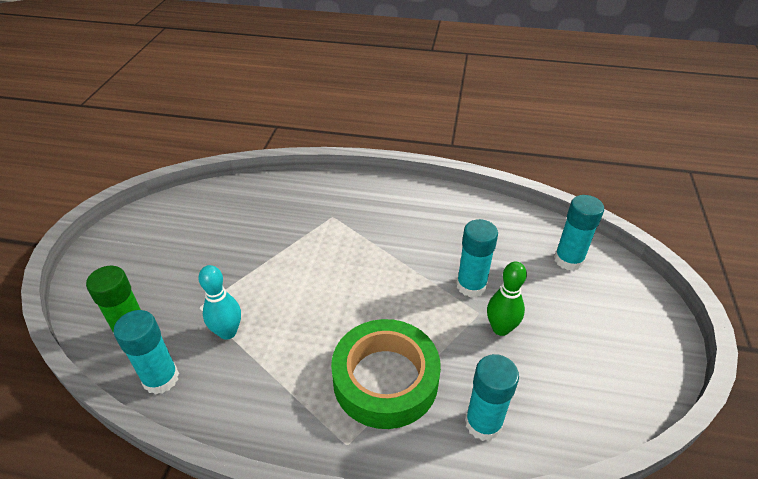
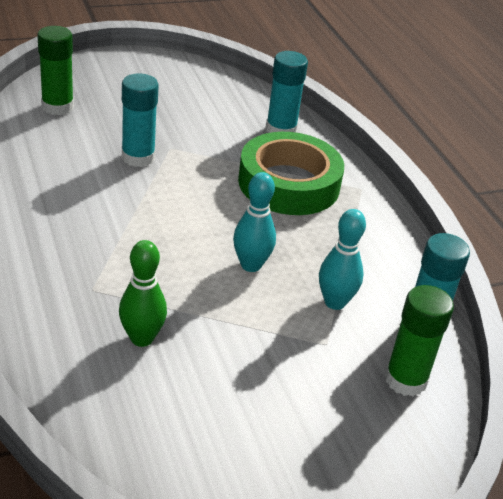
camera: 125 degrees left, 5 degrees down
green bowling pin [487,262,527,336] -> green bowling pin moved to [119,240,167,347]
turquoise glue stick [554,195,604,271] -> green glue stick [37,26,74,115]
none -> turquoise bowling pin [233,172,276,272]

